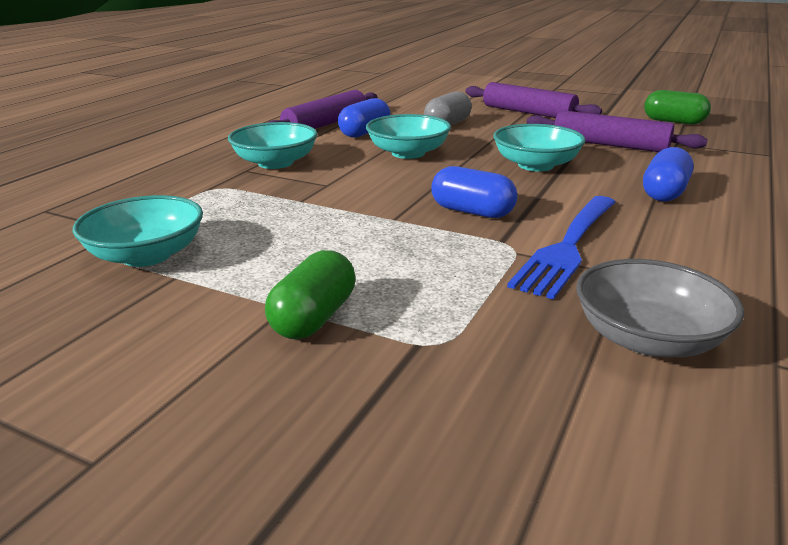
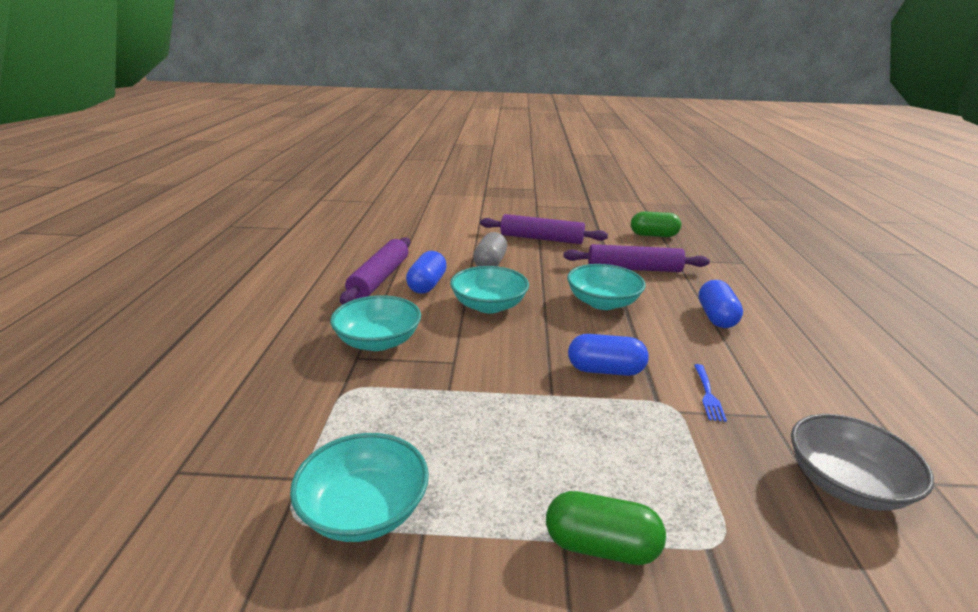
camera: 25 degrees left, 0 degrees up
green capsule [265,250,355,339] -> green capsule turned 75 degrees counterclockwise [546,491,666,565]
blue fork [507,196,616,300] -> blue fork [694,364,727,422], size x0.45

